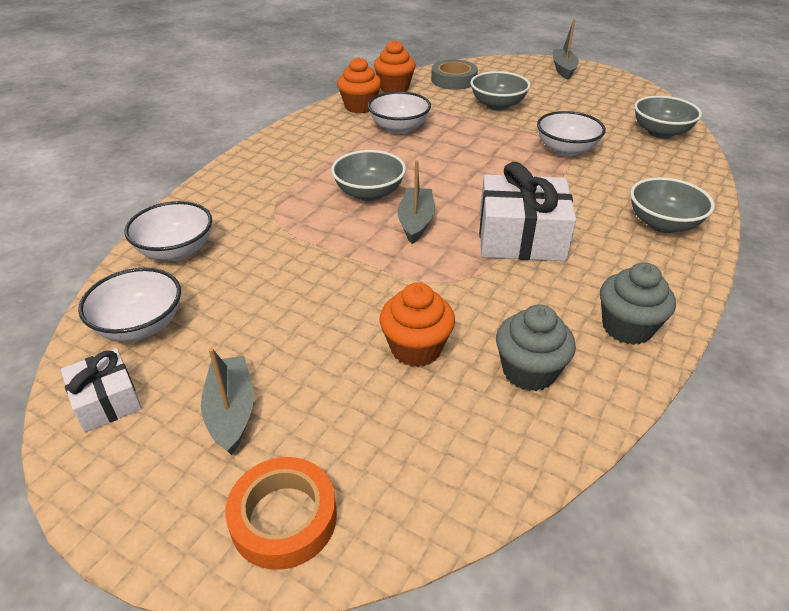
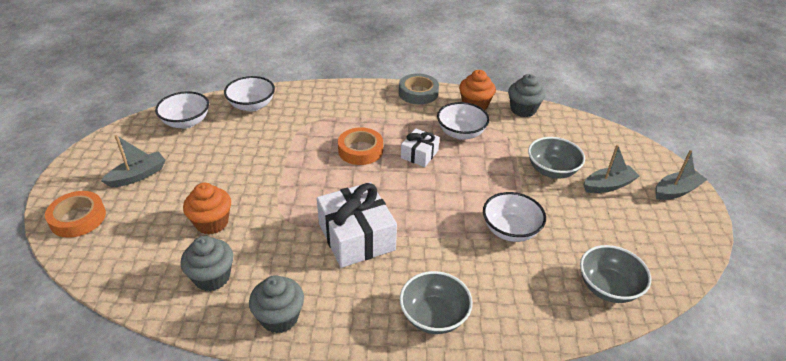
camera: 60 degrees right, 0 degrees up
white gift [61,348,142,432] -> white gift moved to [401,129,440,167]
grey bowl [331,150,406,201] -> orange tape [338,127,383,165]
orange cupcake [374,40,416,93] -> grey cupcake [508,74,545,117]
grey boat [398,160,435,244] -> grey boat moved to [583,144,640,193]
grey tape [431,60,478,90] -> grey tape moved to [399,74,439,105]

